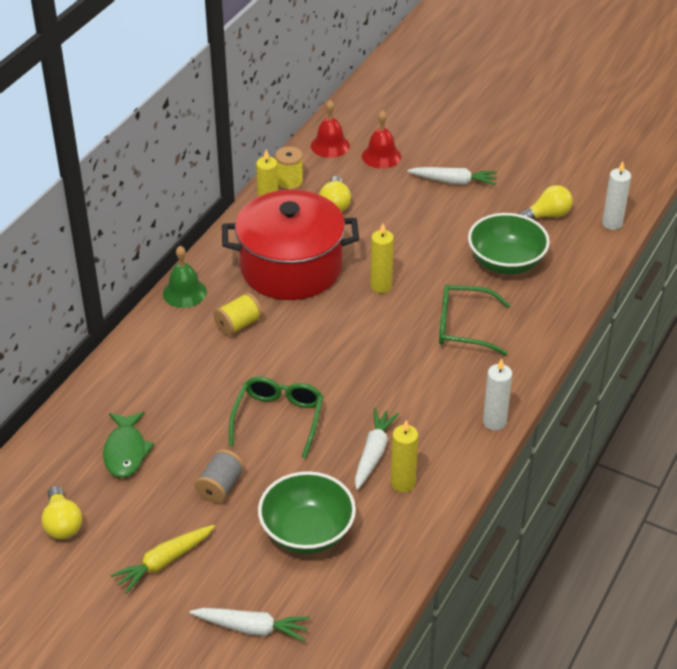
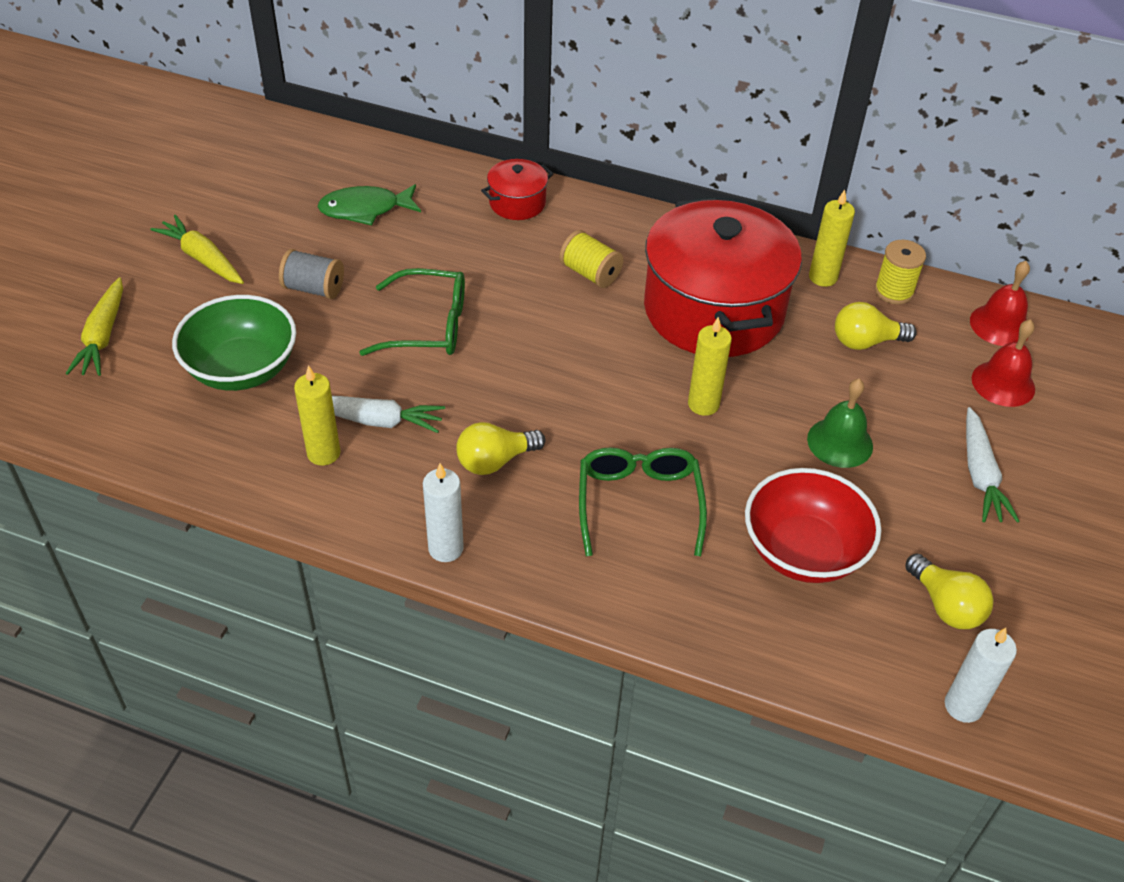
camera: 80 degrees right, 5 degrees up
yellow light bulb [41,486,82,539] -> yellow light bulb moved to [456,422,545,475]
green bell [163,246,207,308] -> green bell moved to [807,379,873,468]
white carrot [189,608,310,642] -> yellow carrot [66,277,123,376]
green bowl [468,213,550,274] -> red bowl [745,468,881,583]
none -> red pot [481,159,553,220]

